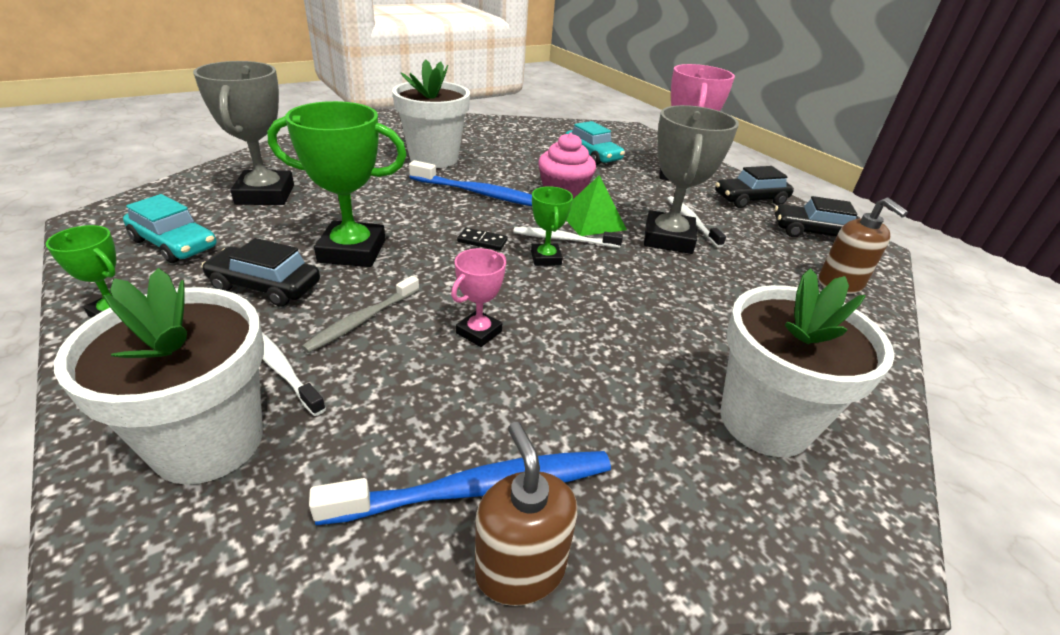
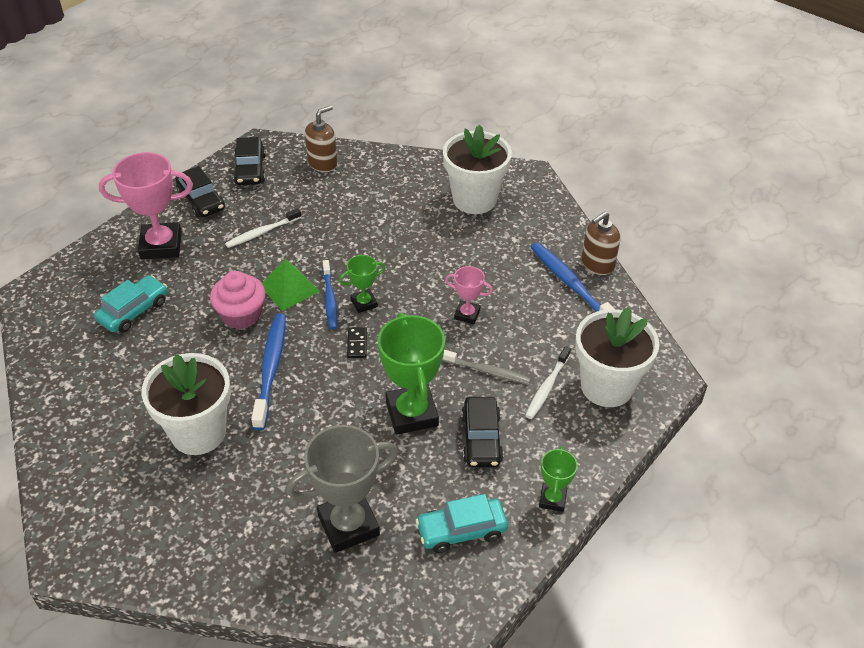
camera: 105 degrees left, 10 degrees up
turquoise car [123,194,216,263] -> turquoise car turned 120 degrees counterclockwise [416,494,508,553]
white toothbrush [513,227,623,248] -> blue toothbrush [323,260,338,329]
grey trophy [644,105,739,254] -> none

